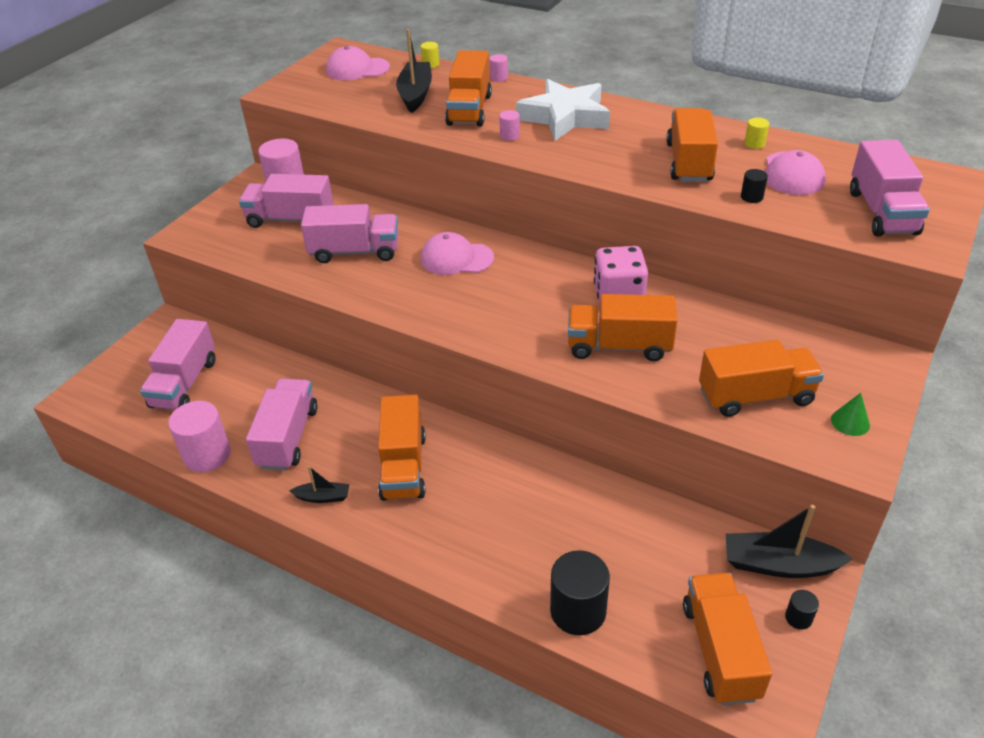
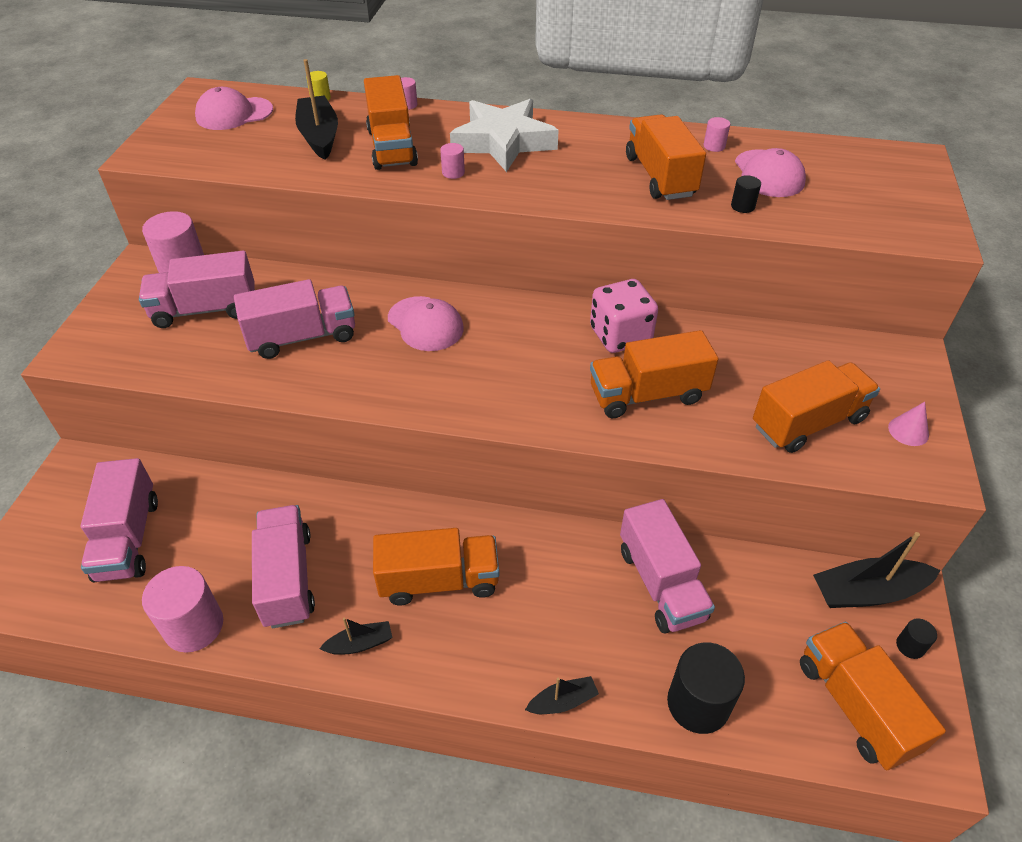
camera: 20 degrees left, 5 degrees up
orange truck [378,395,426,501] -> orange truck turned 75 degrees counterclockwise [373,528,499,605]
pink cap [421,232,494,275] -> pink cap turned 120 degrees counterclockwise [388,296,464,351]
yellow cylinder [744,118,769,149] -> pink cylinder [703,117,730,152]
green cone [831,393,870,436] -> pink cone [888,402,929,446]
pink truck [850,140,930,236] -> pink truck moved to [620,499,715,634]
none -> black boat [525,676,599,714]

